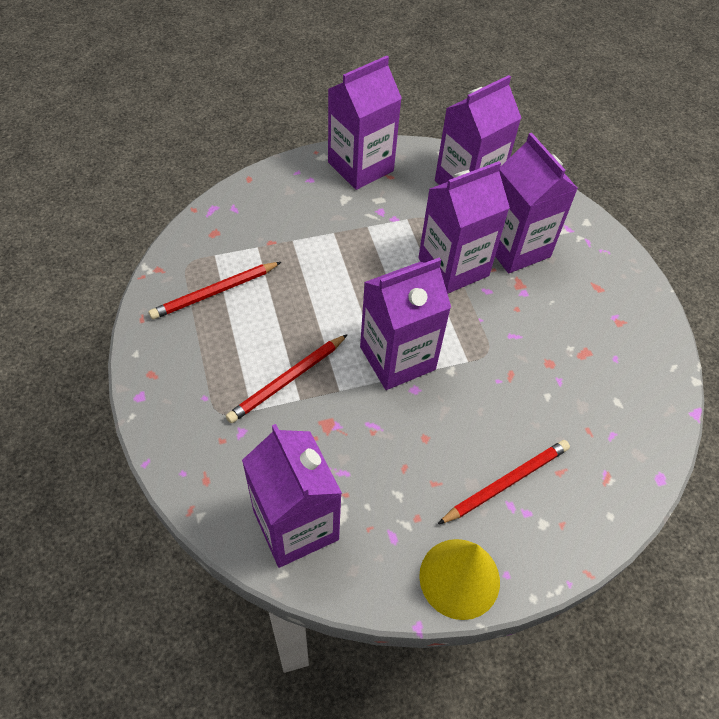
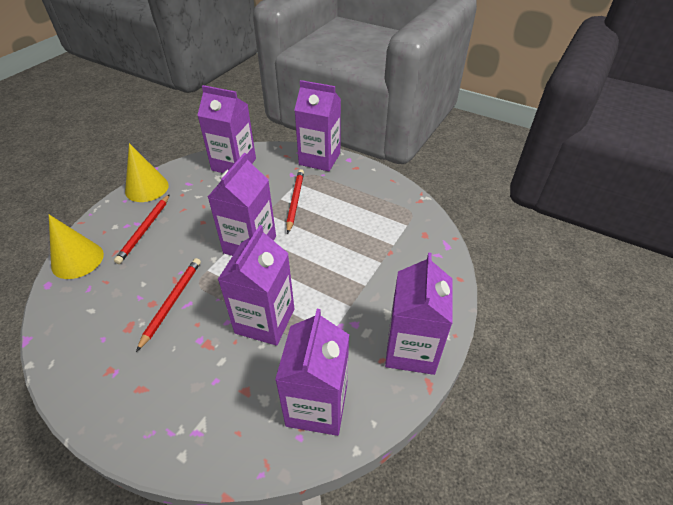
camera: 140 degrees right, 10 degrees down
red pencil [149,262,281,319] -> red pencil moved to [136,258,201,352]
purple carton [495,133,578,273] -> purple carton moved to [294,80,341,171]
none -> yellow cone [49,215,104,279]

